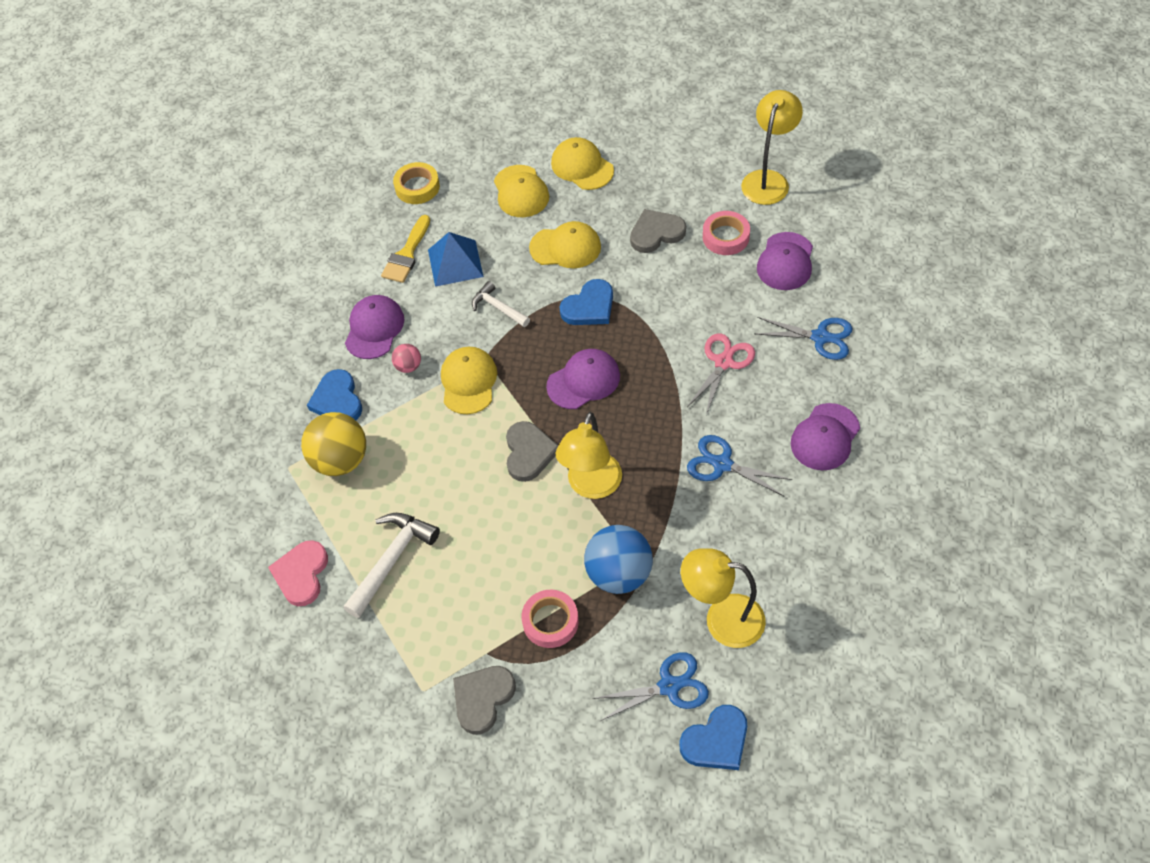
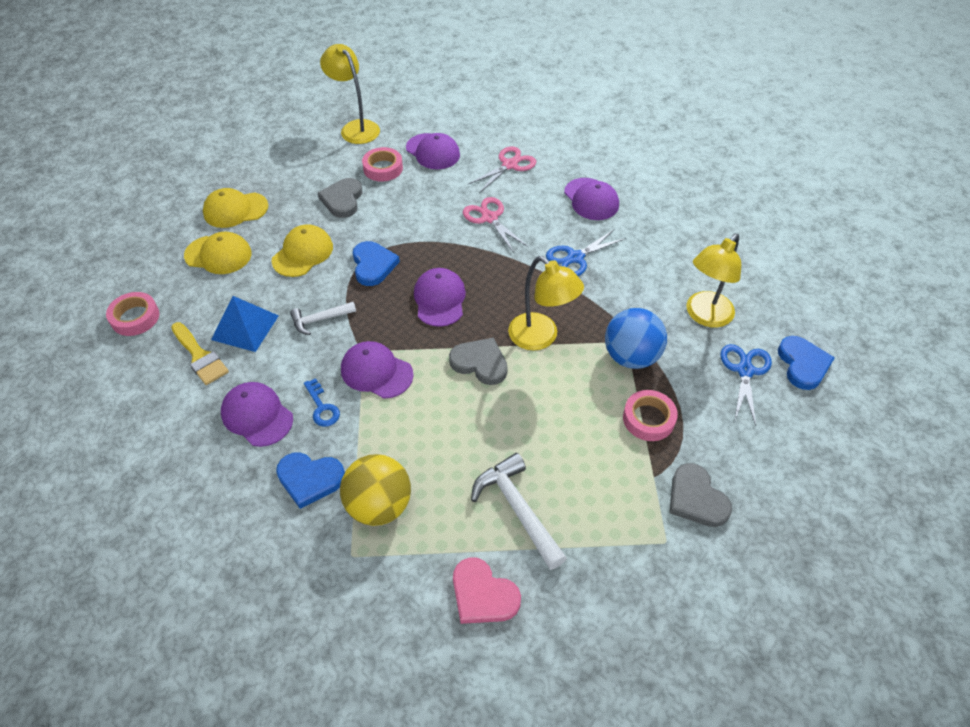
camera: 65 degrees left, 5 degrees down
pink ball [392,344,421,373] -> blue key [304,378,340,427]
yellow tape [393,162,440,204] -> pink tape [106,292,159,336]
yellow cap [441,347,497,414] -> purple cap [341,341,414,399]
blue scissors [754,317,853,360] -> pink scissors [468,146,536,192]

